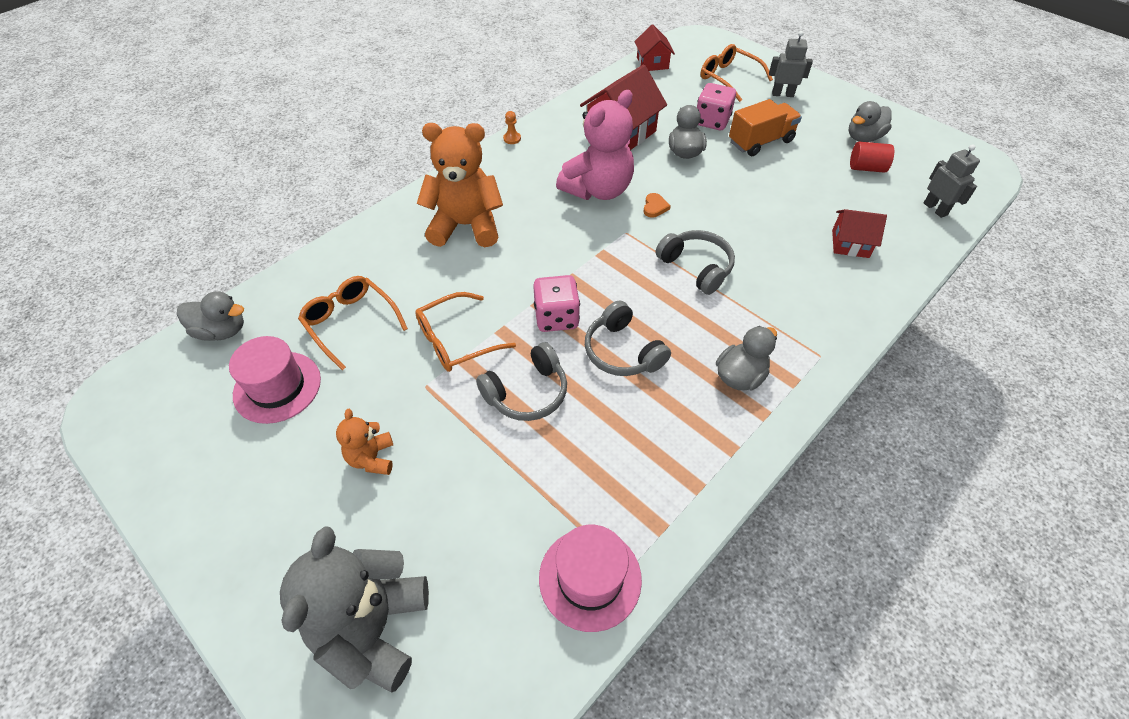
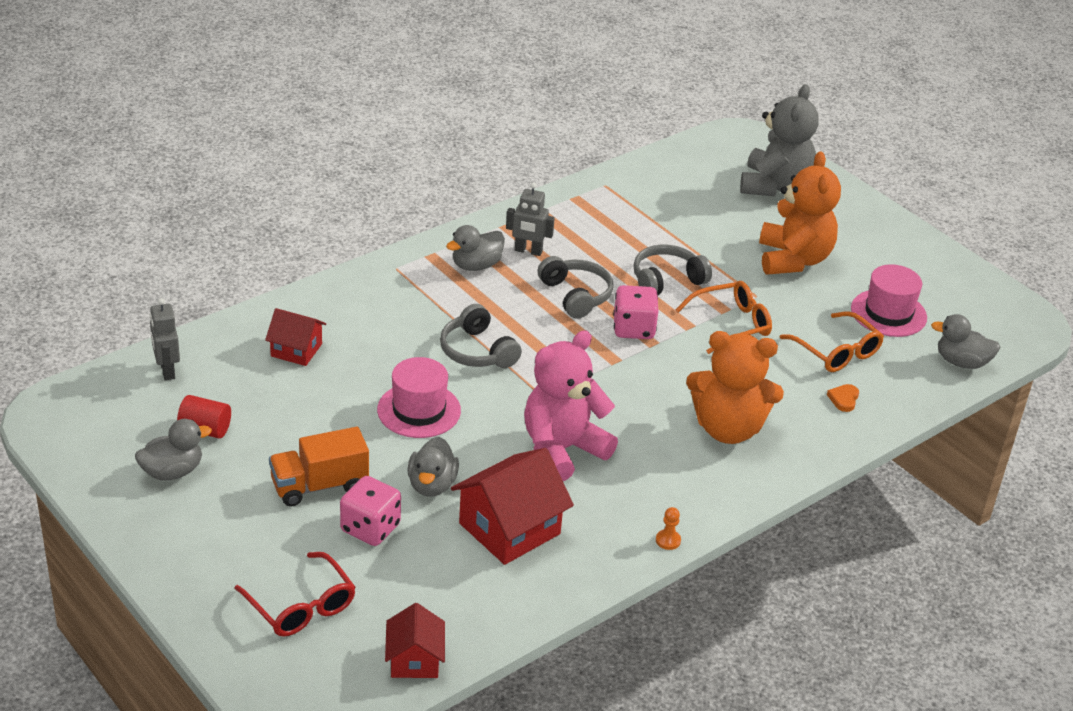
camera: 175 degrees left, 15 degrees down
orange teddy bear [336,409,393,475] -> orange teddy bear [759,151,841,274], size x2.00
pink hat [539,525,642,632] -> pink hat moved to [377,357,461,438]
orange heart [644,193,671,218] -> orange heart moved to [827,384,859,412]
orange glasses [701,44,773,102] -> red glasses [234,552,356,637]
grey robot [769,31,813,97] -> grey robot moved to [506,182,555,256]

